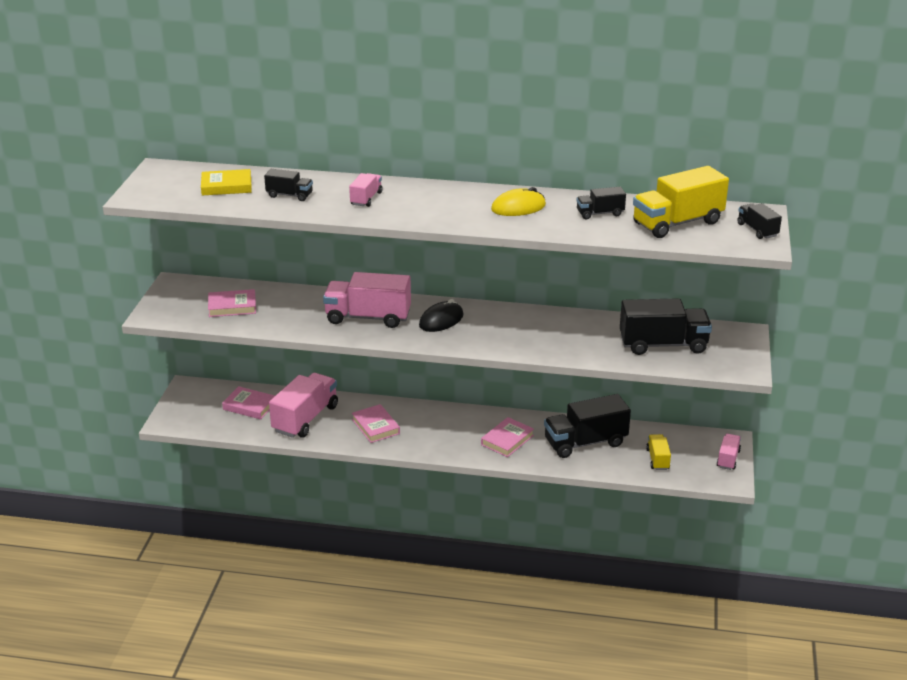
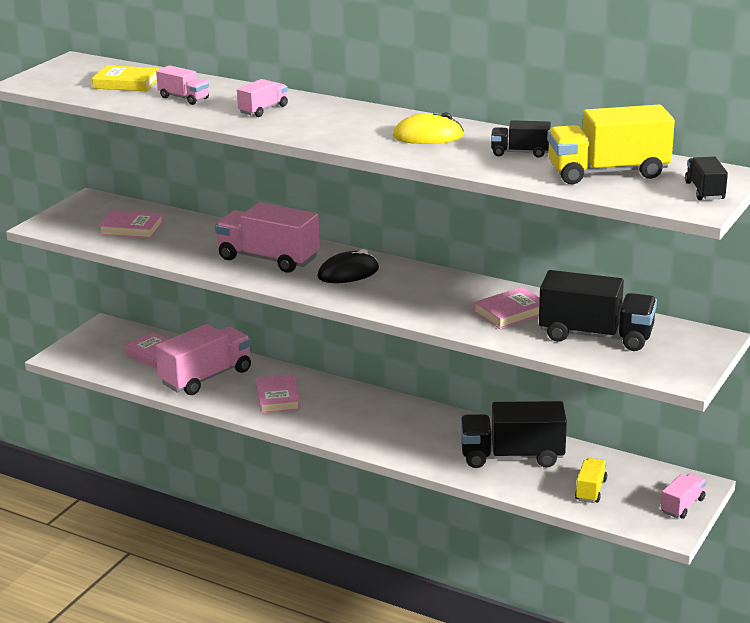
camera: 20 degrees right, 5 degrees down
black truck [264,169,313,201] -> pink truck [156,65,209,105]
pink book [481,417,534,457] -> pink book moved to [474,287,540,329]

